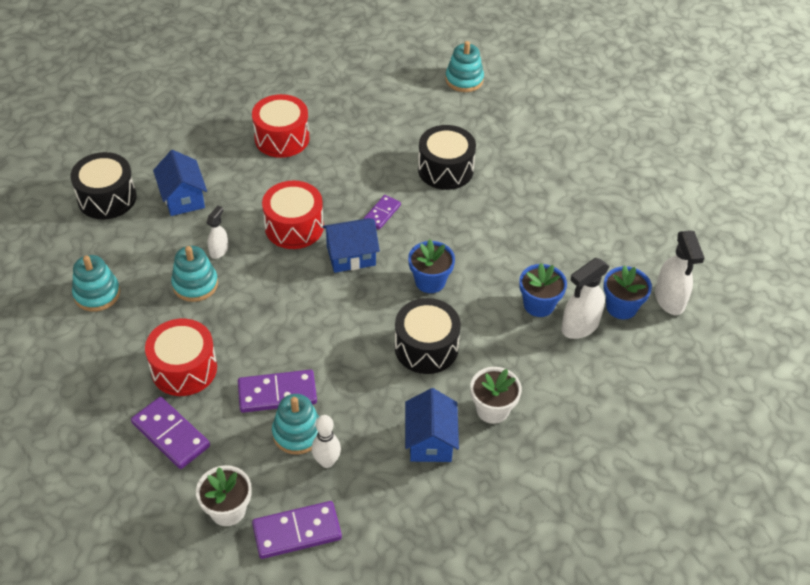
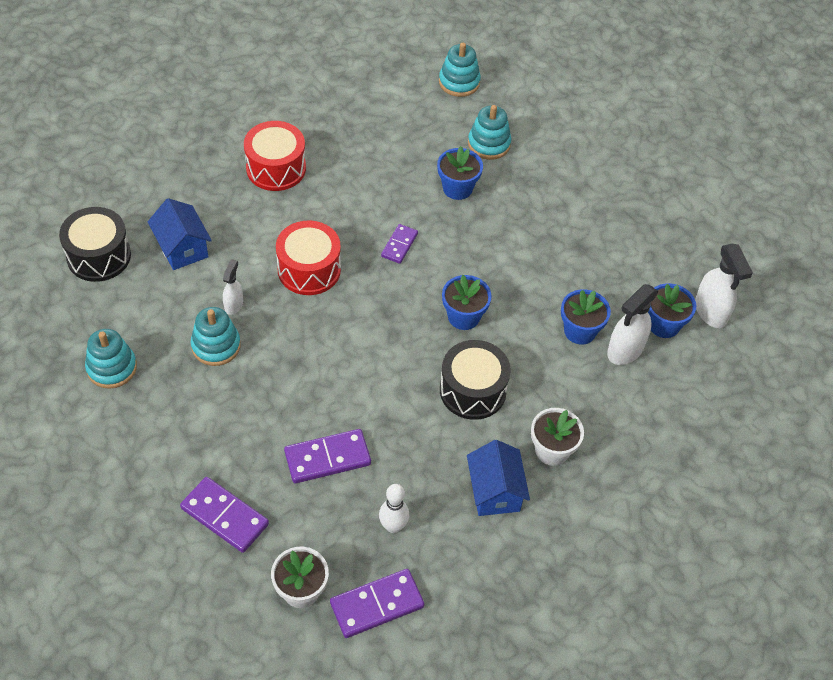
camera: 10 degrees left, 5 degrees up
red drum [145,319,217,396] -> none
turquoise stacking toy [272,394,319,455] -> turquoise stacking toy moved to [468,105,511,160]
blue house [322,218,380,273] -> none
black drum [418,125,476,190] -> blue flower pot [437,146,483,200]

